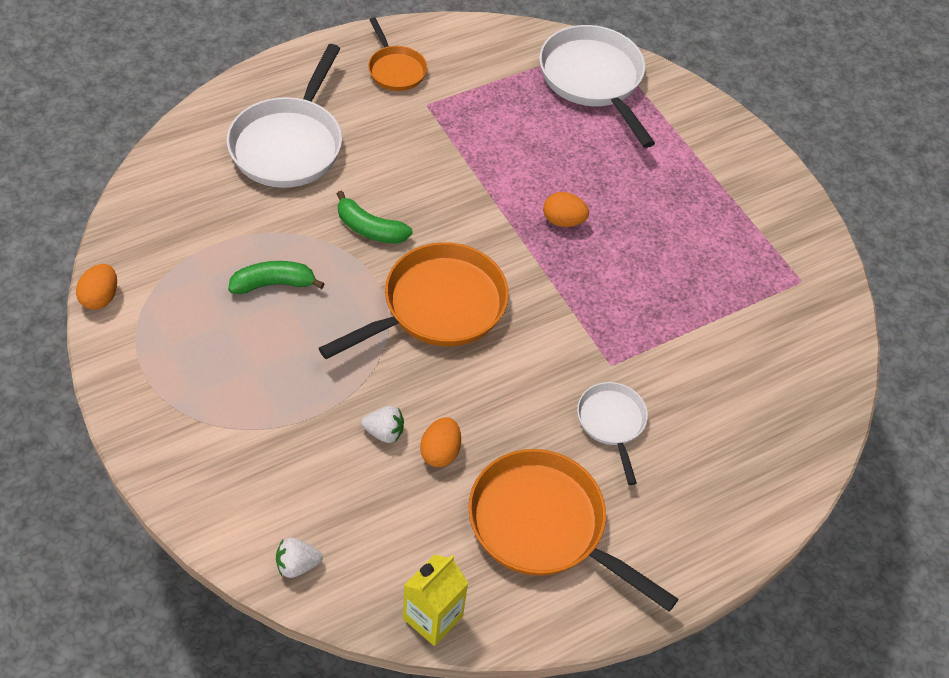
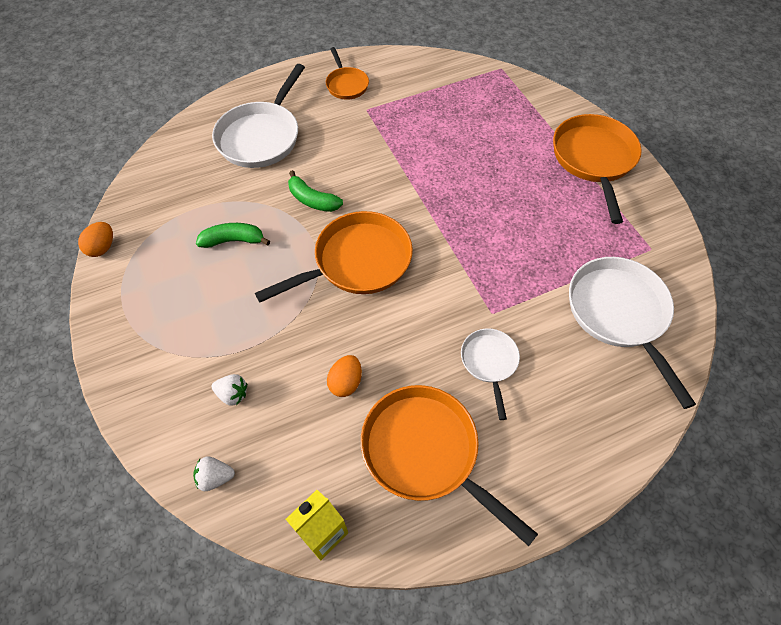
camera: 10 degrees right, 5 degrees up
white strawberry [361,406,404,443] -> white strawberry moved to [212,374,247,406]
white pan [539,25,655,148] -> white pan moved to [569,257,696,409]
orange egg [543,192,589,227] -> none
none -> orange pan [553,114,642,224]

